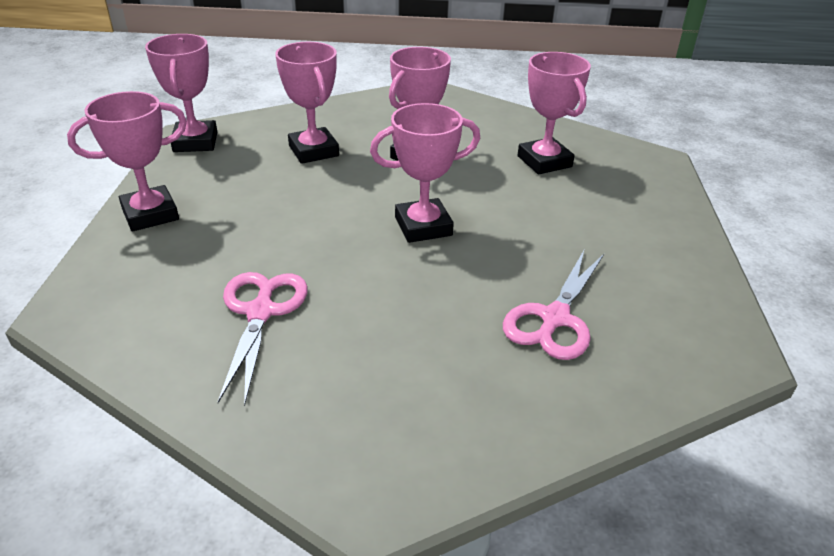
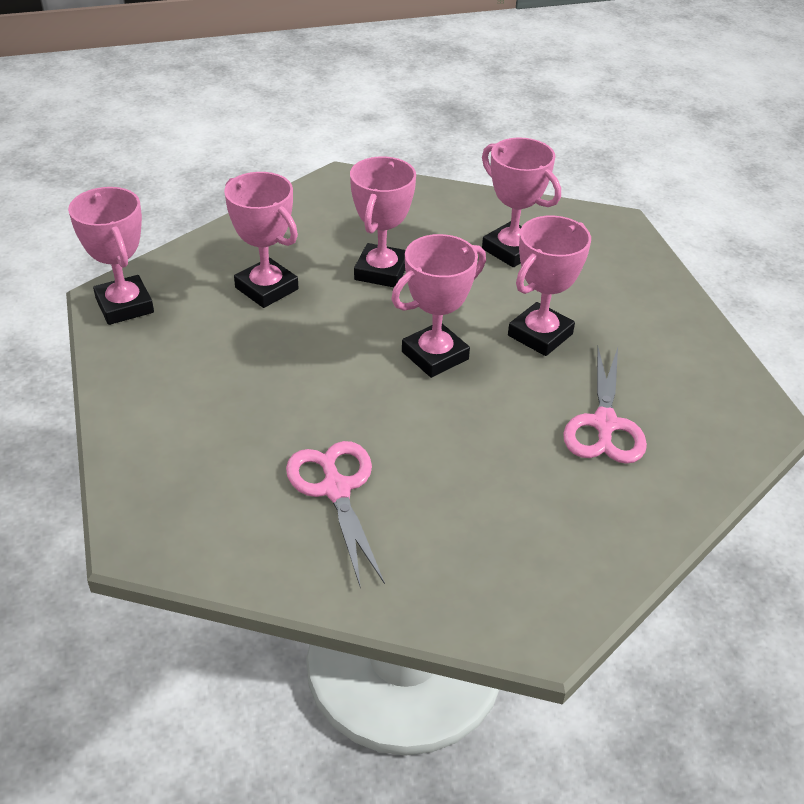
camera: 20 degrees left, 5 degrees up
pink trophy [67,91,187,232] -> pink trophy moved to [508,216,591,356]

